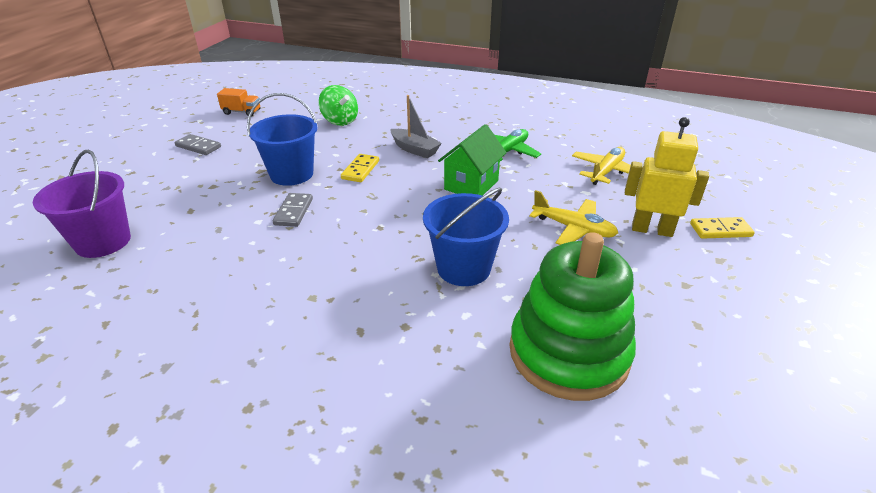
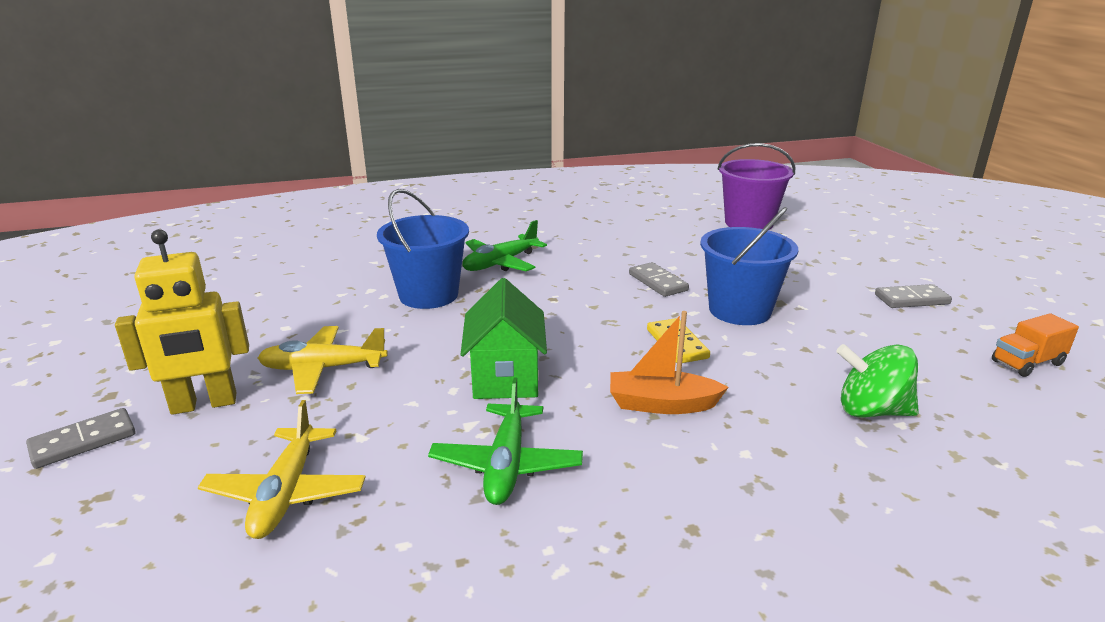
camera: 145 degrees right, 10 degrees down
grey boat [391,95,442,158] -> orange boat [610,311,729,414]
green stacking toy [510,232,636,401] -> none
yellow domino [690,217,755,239] -> grey domino [26,408,136,469]
none -> green plane [462,220,547,271]

